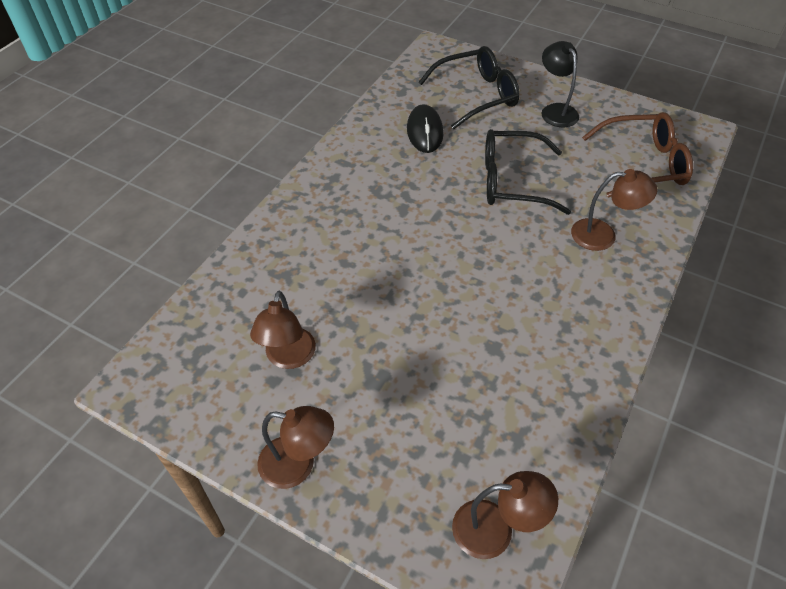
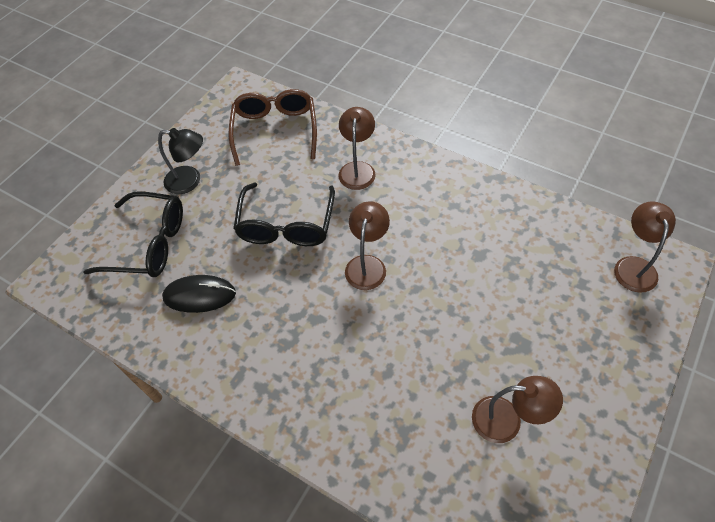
camera: 85 degrees left, 5 degrees up
brown lamp [257,406,334,489] -> brown lamp moved to [345,201,390,290]
black glasses [419,46,520,129] -> black glasses turned 120 degrees clockwise [84,192,183,277]
black lamp [541,41,579,127] -> black lamp turned 150 degrees counterclockwise [158,128,203,194]

